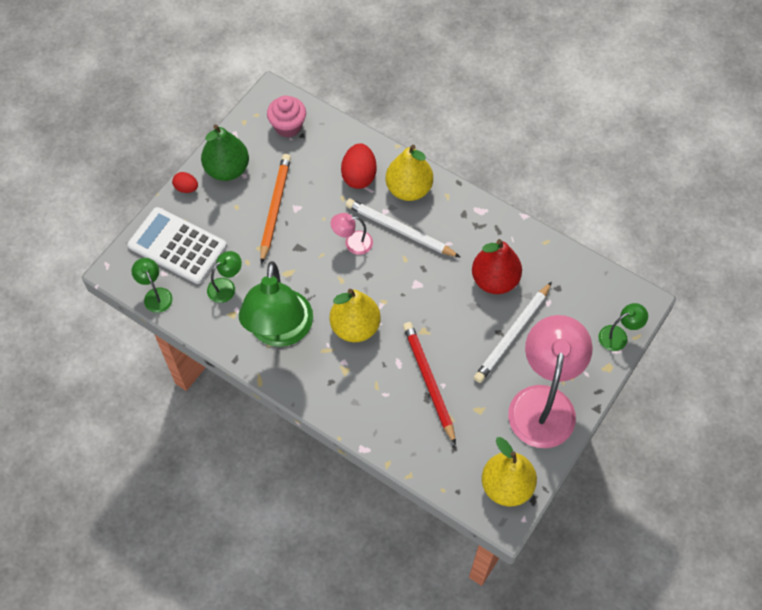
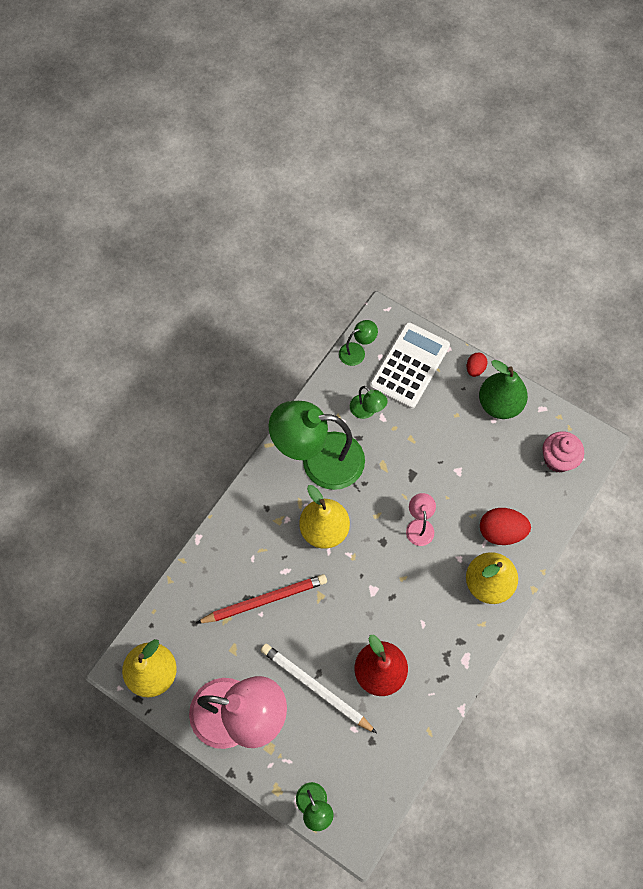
camera: 90 degrees right, 5 degrees up
orange pencil [260,154,291,264] -> none
white pencil [346,199,460,257] -> none

